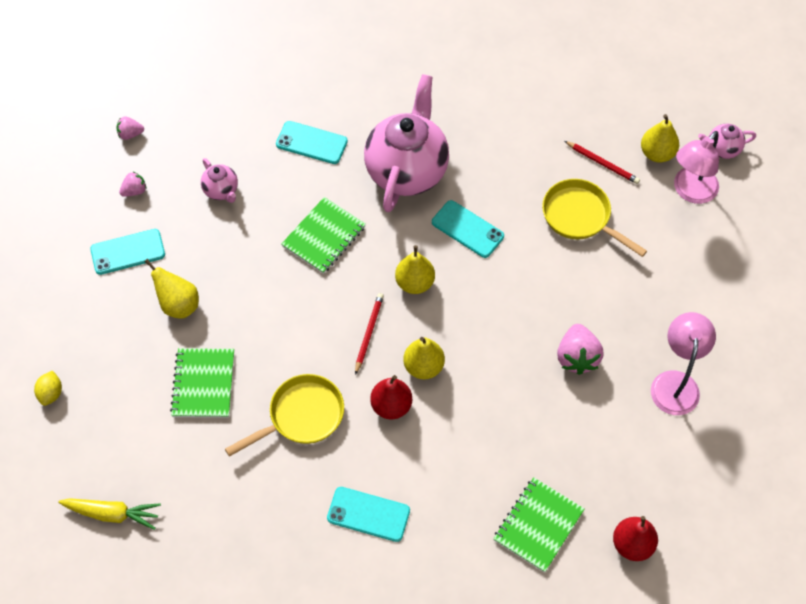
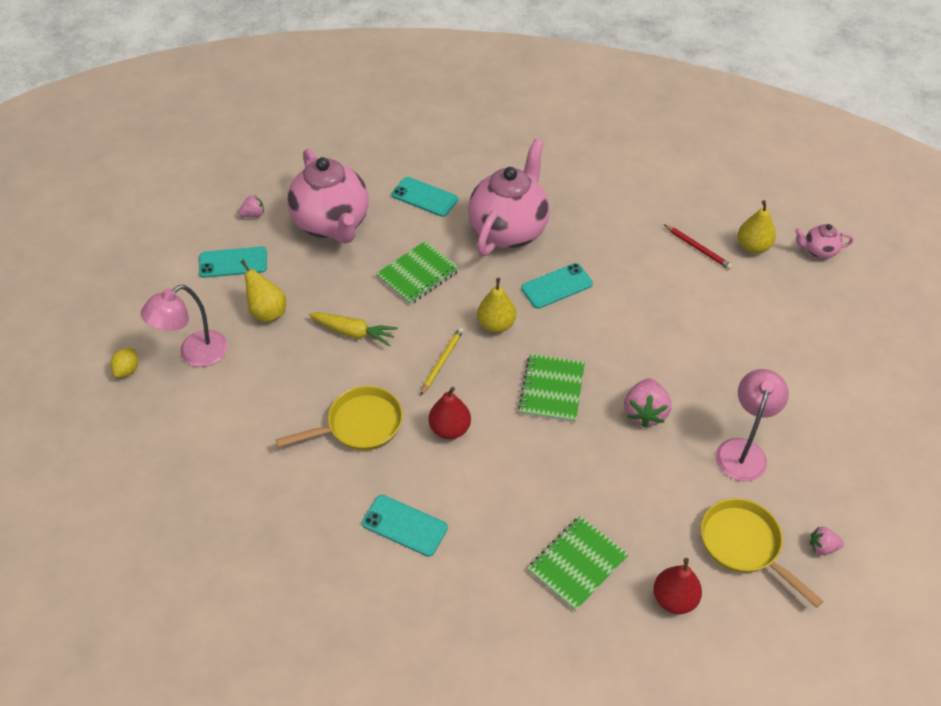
camera: 10 degrees right, 10 degrees down
yellow carrot [58,498,161,530] -> yellow carrot moved to [309,312,398,347]
pink strawberry [116,117,144,140] -> pink strawberry moved to [810,527,844,555]
green notebook [170,348,234,418] -> green notebook moved to [518,354,585,423]
pink teapot [201,158,238,203] -> pink teapot [287,148,369,244], size x2.29
red pencil [355,293,384,375] -> yellow pencil [420,328,464,396]
yellow pear [403,337,445,379] -> none
turquoise phone [432,200,504,258] -> turquoise phone turned 75 degrees counterclockwise [521,263,593,309]
yellow pan [542,179,647,257] -> yellow pan moved to [701,498,823,608]
pink lamp [674,131,719,204] -> pink lamp moved to [141,285,228,367]

